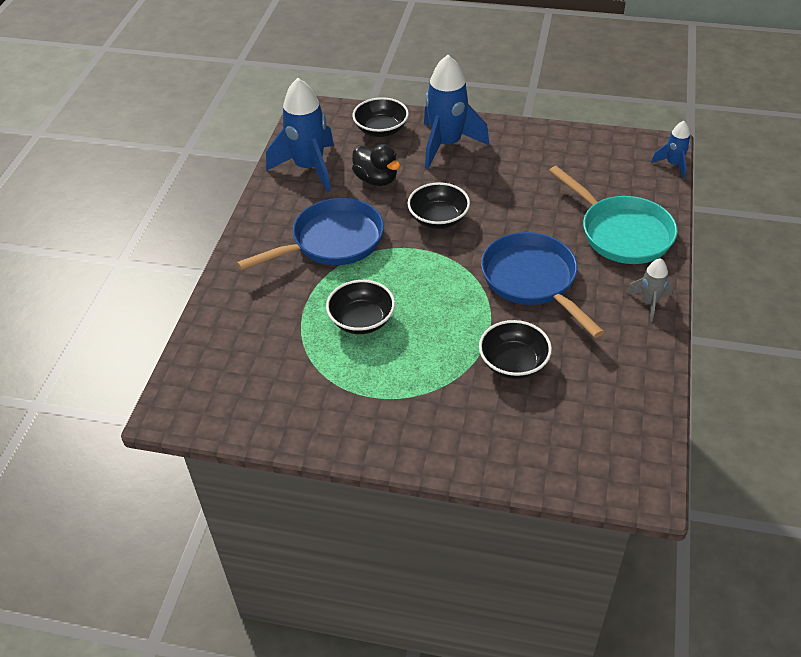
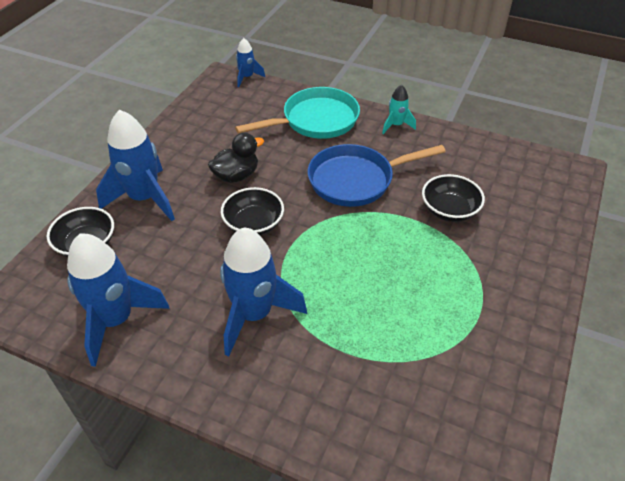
camera: 80 degrees left, 0 degrees up
blue pan [237,198,384,270] -> blue rocket [220,227,307,357]
black bowl [326,280,395,334] -> none
black duck [352,144,400,186] -> black duck moved to [208,133,264,183]
grey rocket [626,258,673,321] -> turquoise rocket [382,85,416,134]

